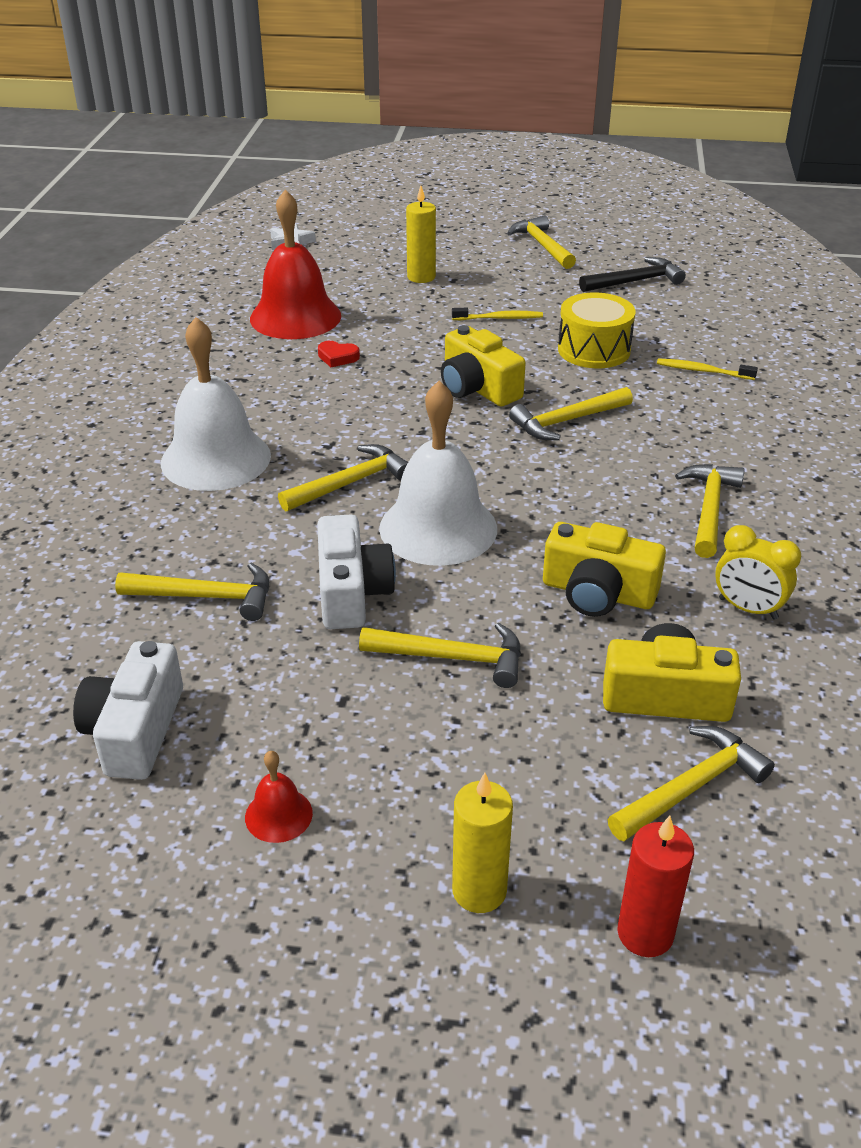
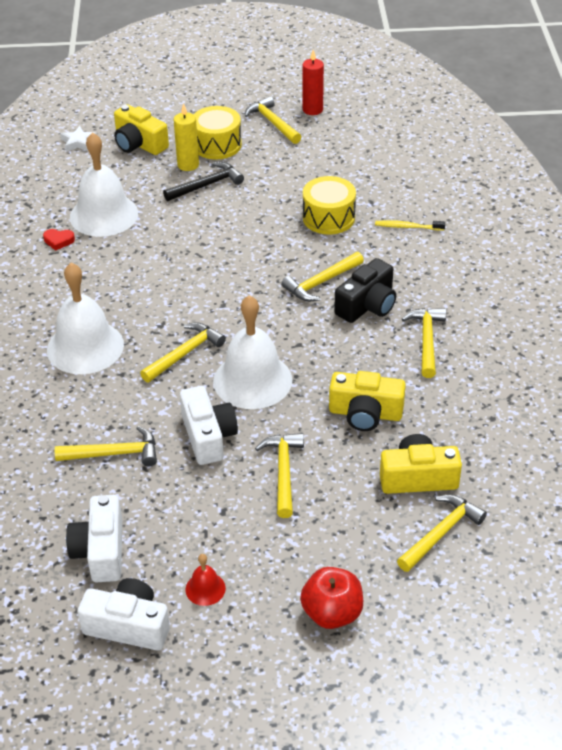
camera: 10 degrees left, 5 degrees up
red bell [250,189,341,339] -> white bell [70,132,138,237]
red heart [318,341,360,367] -> red heart moved to [43,229,75,251]
yellow hammer [359,623,521,688] -> yellow hammer turned 90 degrees counterclockwise [255,433,304,518]
yellow camera [441,325,526,407] -> yellow camera moved to [114,104,169,155]
yellow toothbrush [452,308,543,320] -> none
yellow candle [452,773,513,913] -> red apple [300,567,363,629]
black hammer [579,257,686,292] -> black hammer moved to [163,162,244,201]
red candle [617,816,694,957] -> red candle moved to [303,50,324,115]
yellow clock [715,525,801,620] -> none
none -> white camera [78,578,170,650]
none -> yellow drum [193,106,242,160]
none -> black camera [334,258,396,323]

